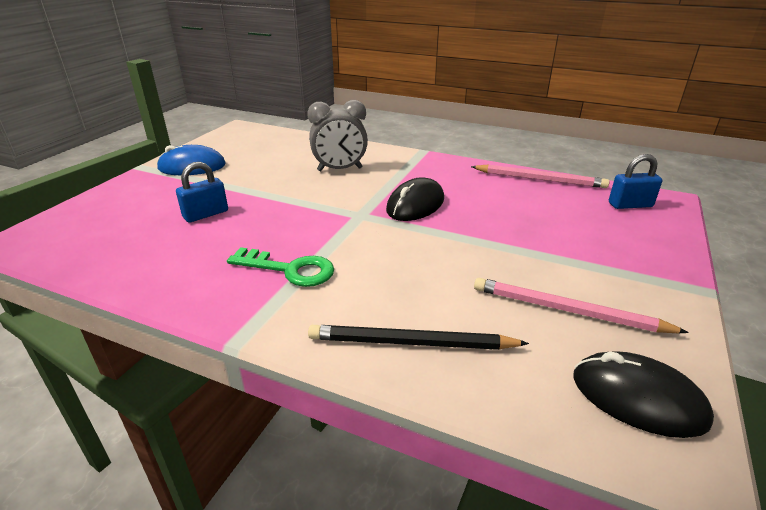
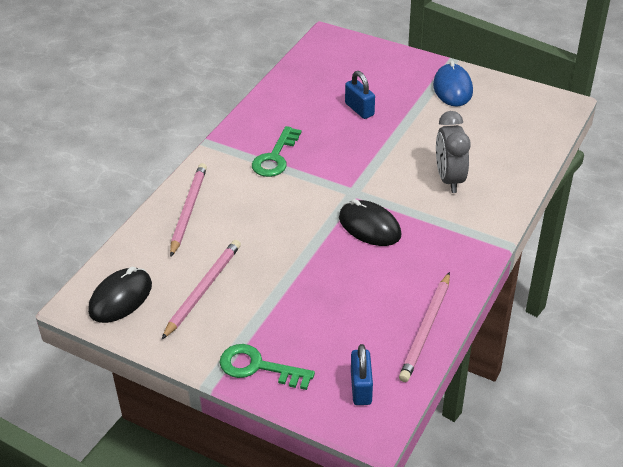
camera: 95 degrees right, 10 degrees up
black pencil [308,325,529,350] -> pink pencil [170,163,207,257]
none -> green key [219,344,315,390]

